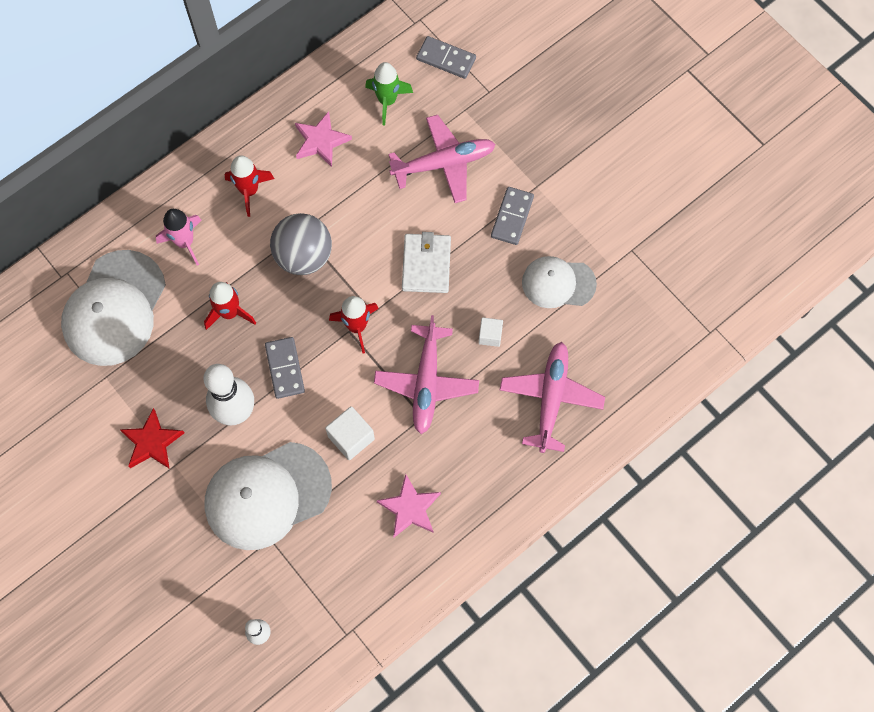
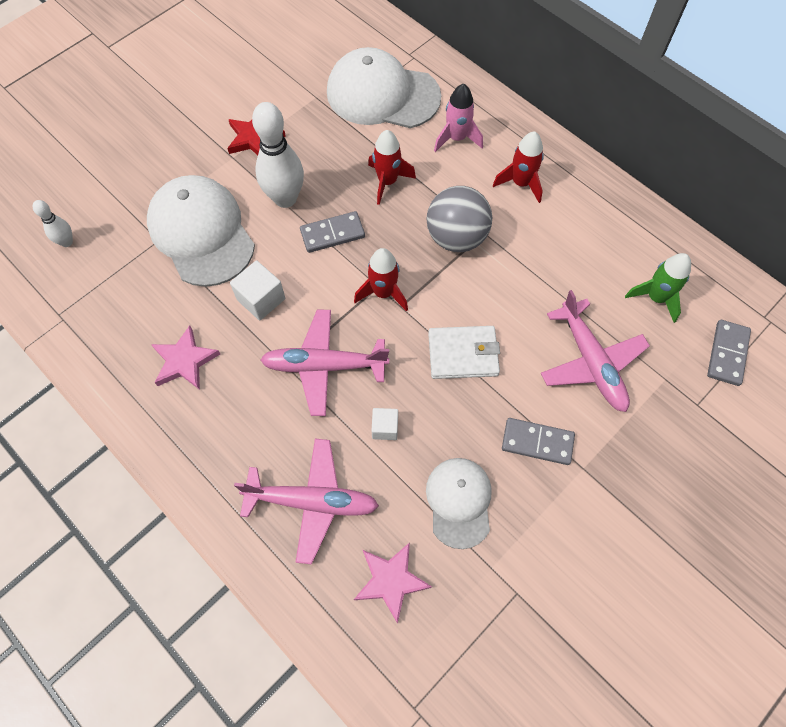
camera: 85 degrees right, 5 degrees down
pink star [295,111,352,167] -> pink star moved to [354,542,432,624]

